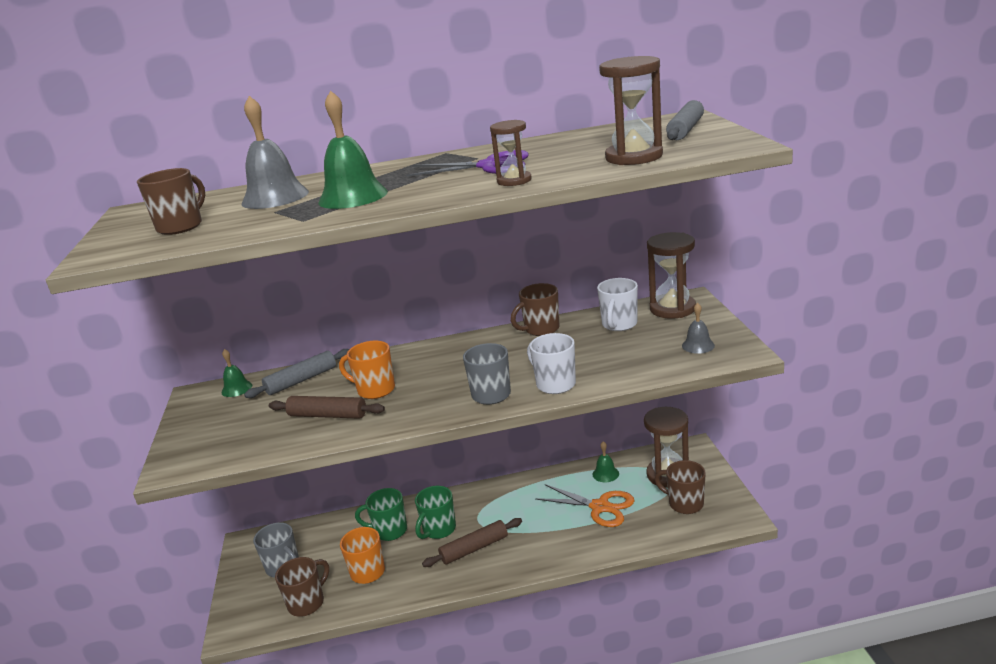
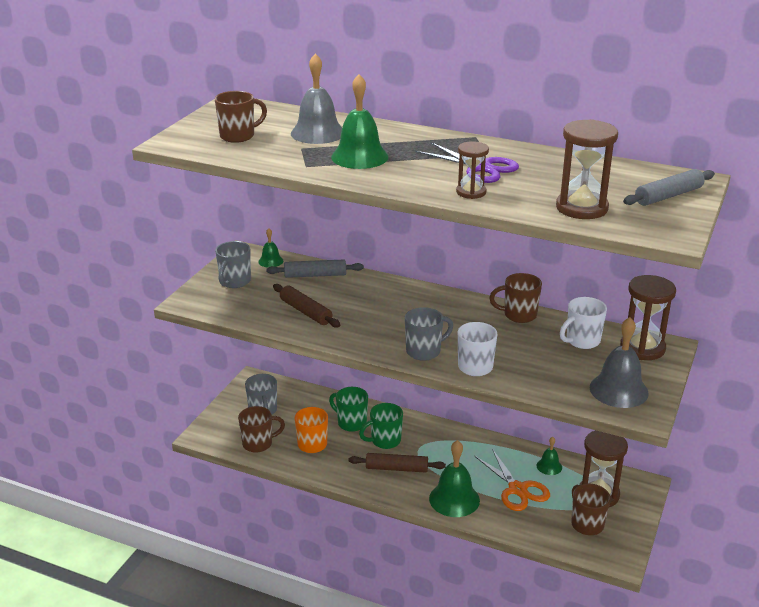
camera: 30 degrees right, 5 degrees up
orange mug [339,341,395,399] -> none
grey bell [682,303,715,354] -> grey bell [590,317,649,408], size x1.90
none -> grey mug [215,241,251,288]
none -> green bell [429,440,480,517]

